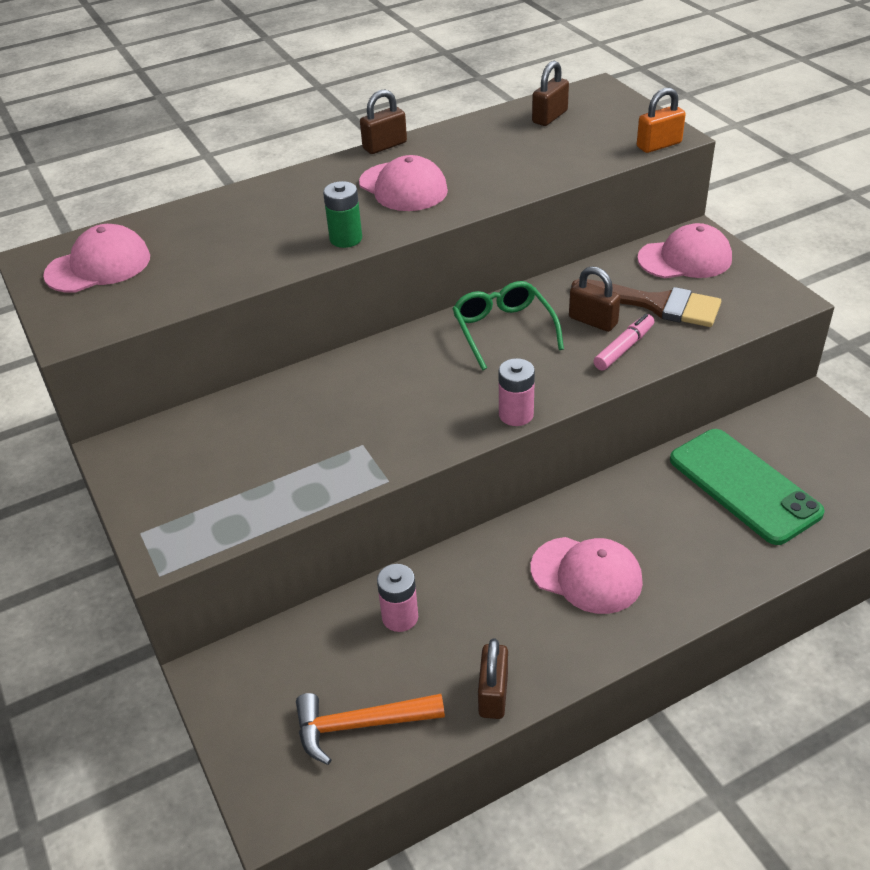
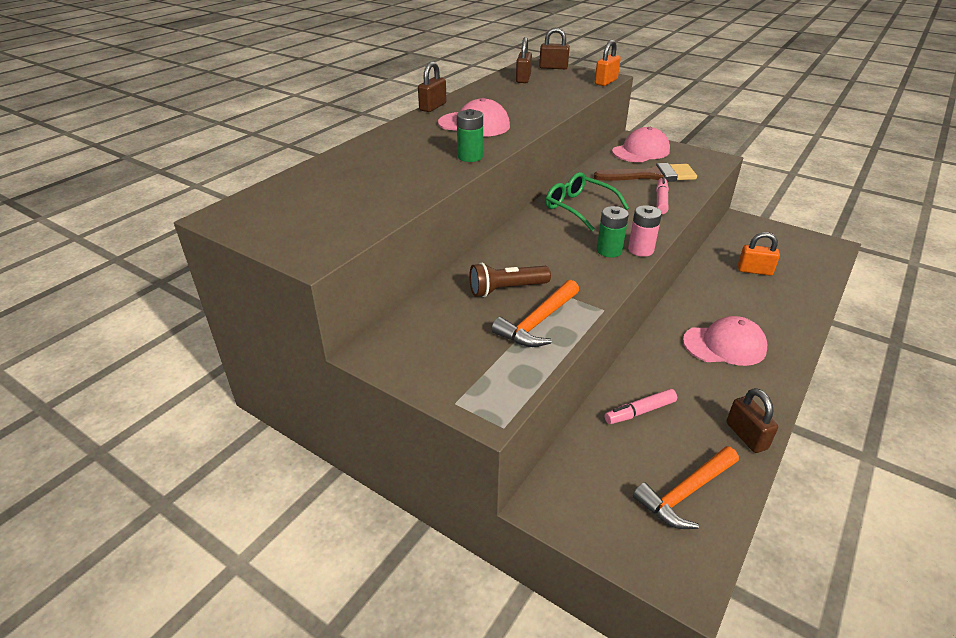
camera: 30 degrees left, 5 degrees down
pink cap [43,224,150,293] -> none
pink battery [377,564,418,632] -> pink marker [605,389,677,424]
brown padlock [569,266,621,332] -> brown padlock moved to [539,27,570,69]
green phone [670,429,825,545] -> orange padlock [738,232,780,276]
none -> brown flashlight [469,263,551,297]
none -> orange hammer [491,280,579,347]
none -> green battery [597,206,629,257]

